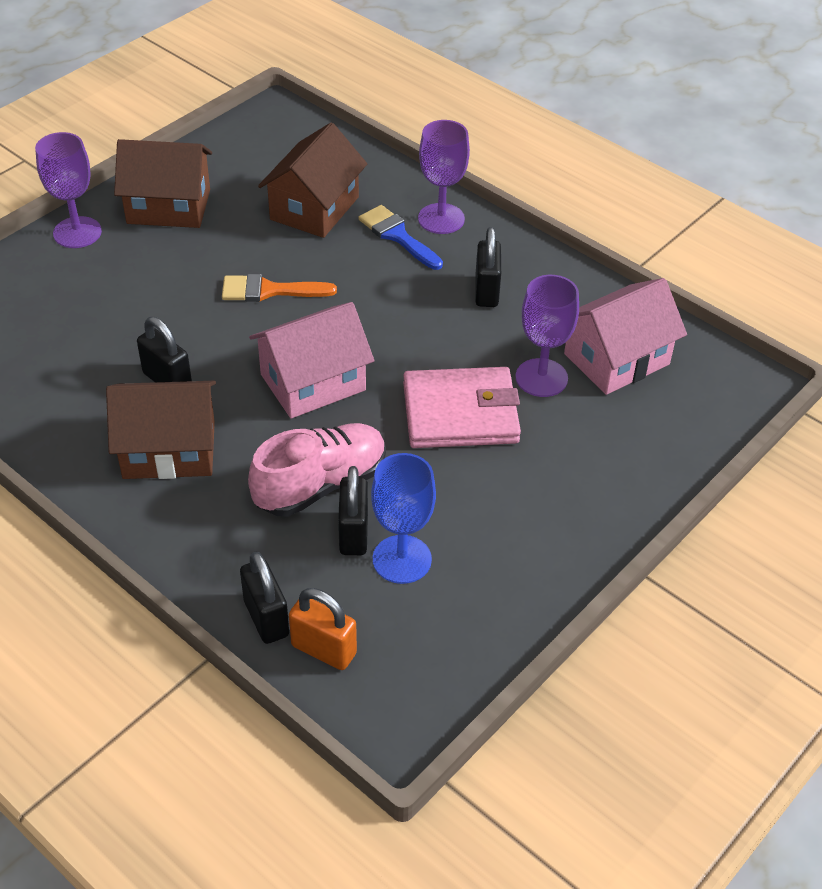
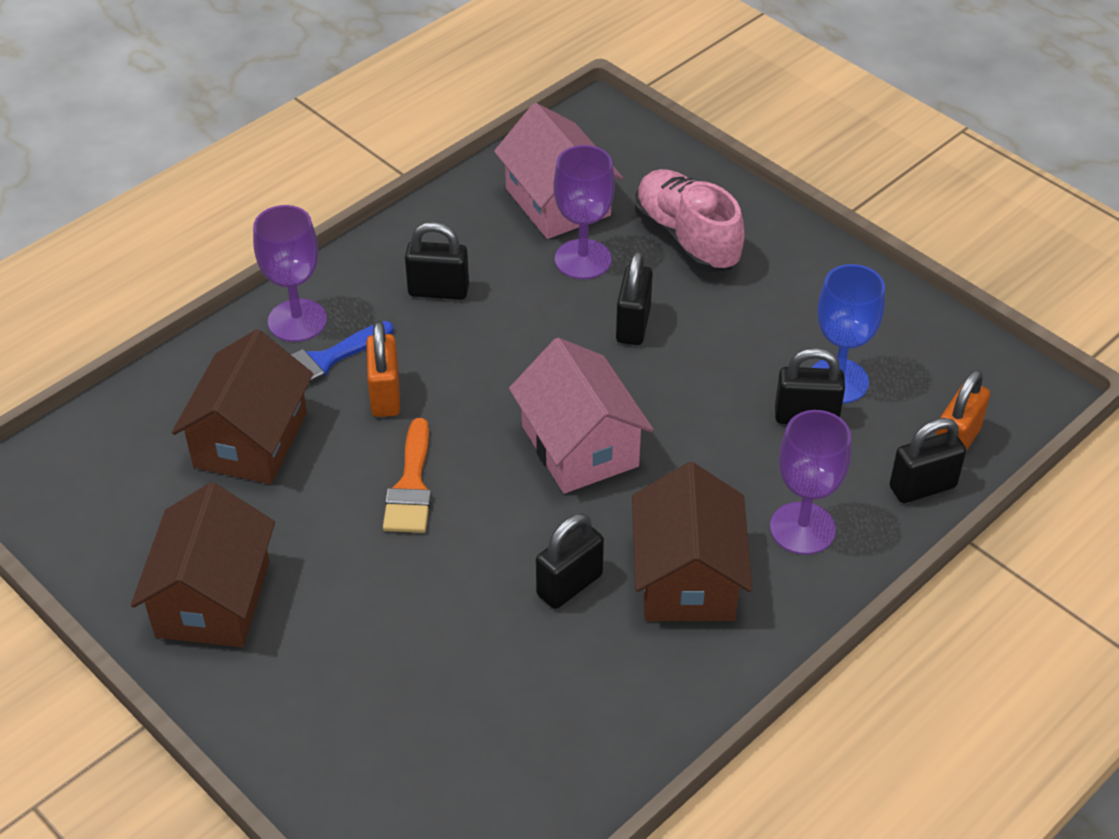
camera: 85 degrees left, 0 degrees up
purple goblet [35,132,102,248] -> purple goblet moved to [770,410,851,555]
pink shoe [248,423,386,517] -> pink shoe moved to [635,169,745,272]
brown house [258,123,367,238] -> brown house turned 75 degrees clockwise [172,329,313,484]
pink wallet [403,367,521,448] -> black padlock [616,251,653,345]
none -> orange padlock [366,321,400,417]

